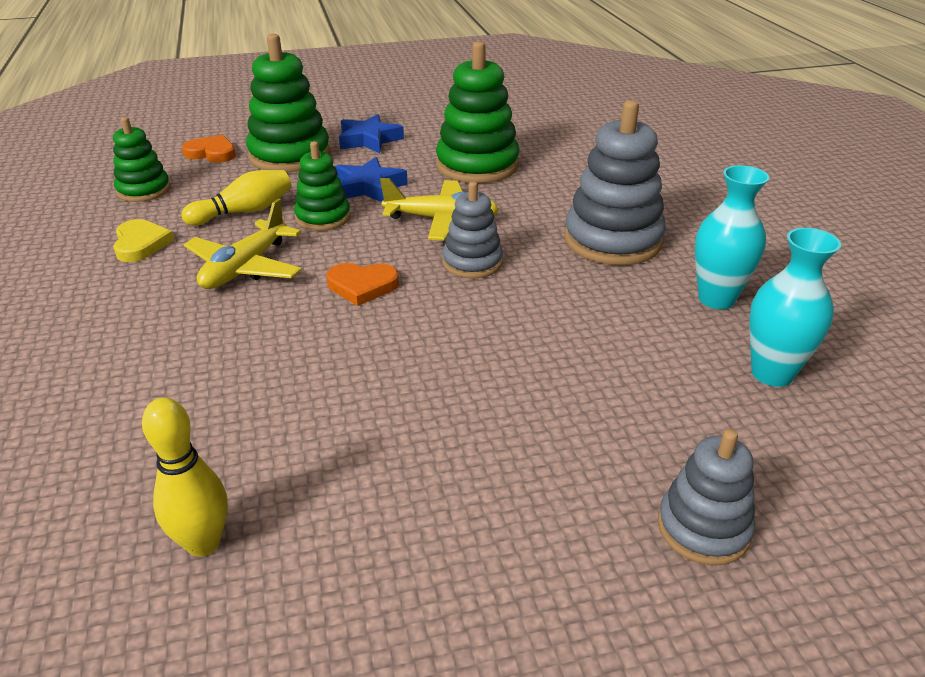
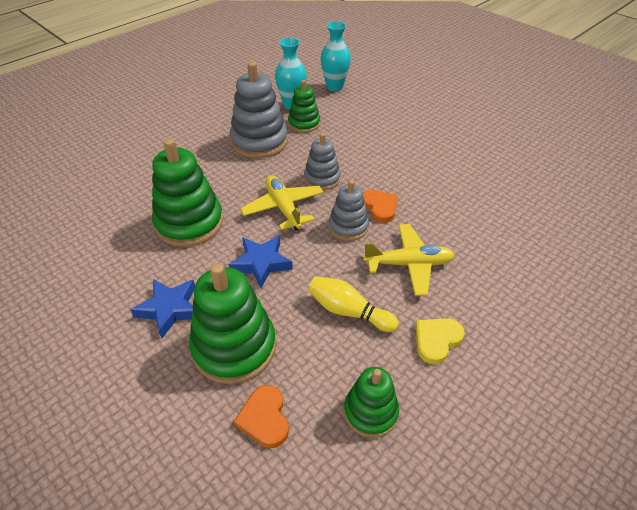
camera: 120 degrees left, 10 degrees up
yellow bowling pin [142,397,228,557] -> none
green stacking toy [294,141,351,231] -> green stacking toy moved to [288,80,320,133]
grey stacking toy [658,429,755,565] -> grey stacking toy moved to [329,180,369,241]

